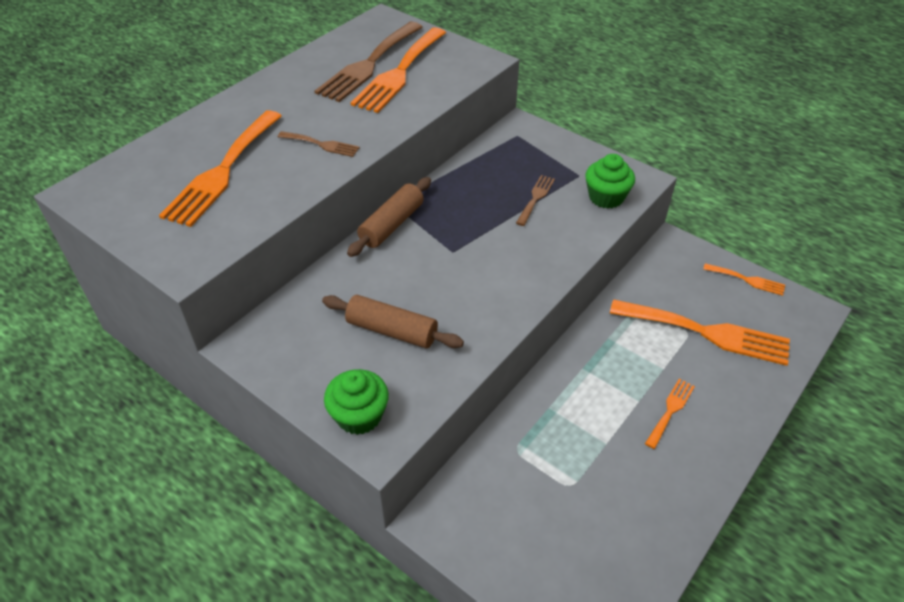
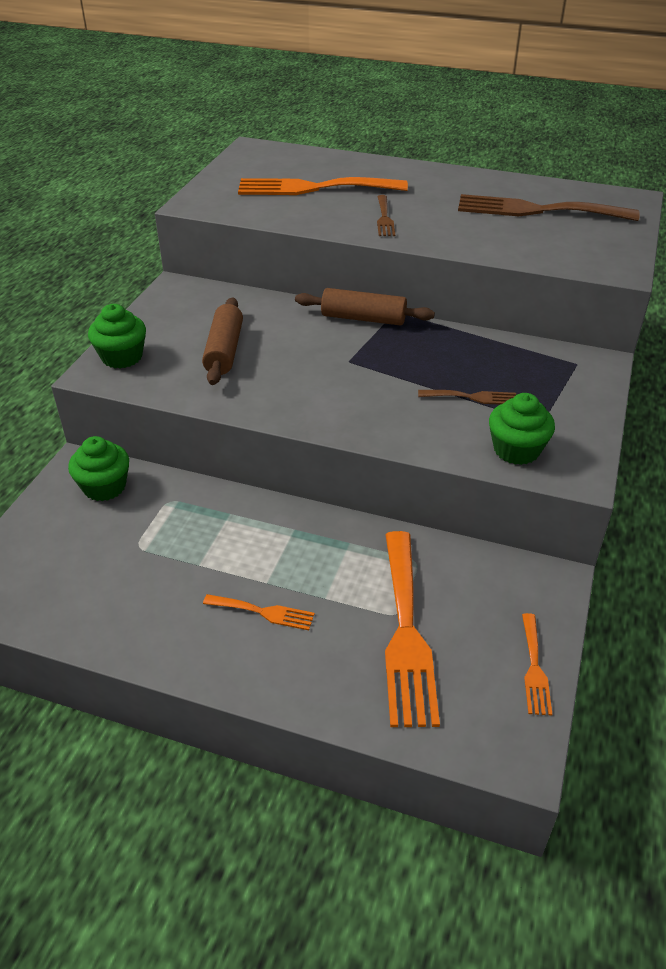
camera: 70 degrees right, 5 degrees down
orange fork [351,27,446,113] -> none
none -> green cupcake [68,436,129,501]

